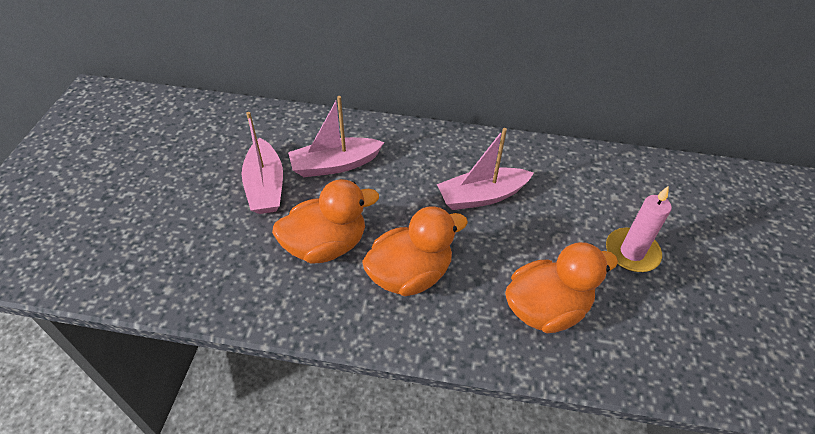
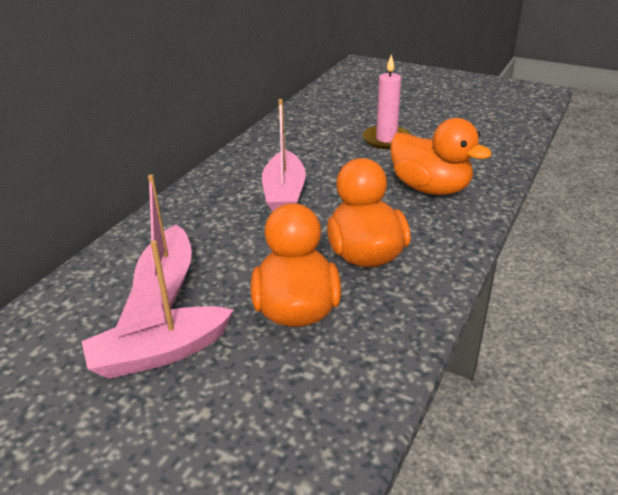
camera: 70 degrees left, 15 degrees down
pink boat [242,112,283,214] -> pink boat turned 150 degrees clockwise [81,241,234,379]
orange duck [505,242,618,333] -> orange duck turned 135 degrees clockwise [390,118,492,195]

